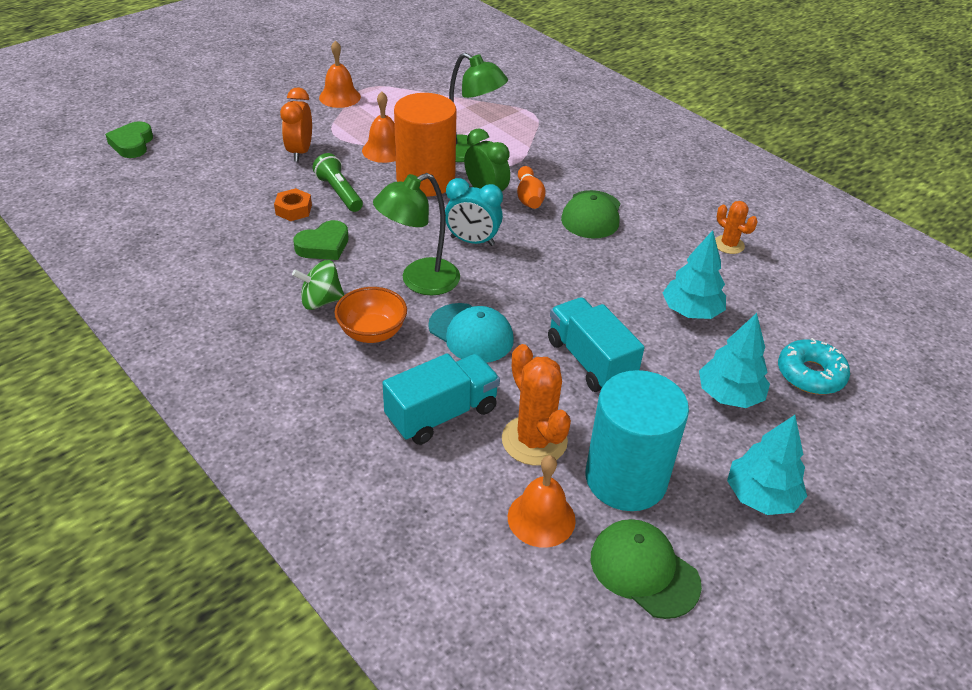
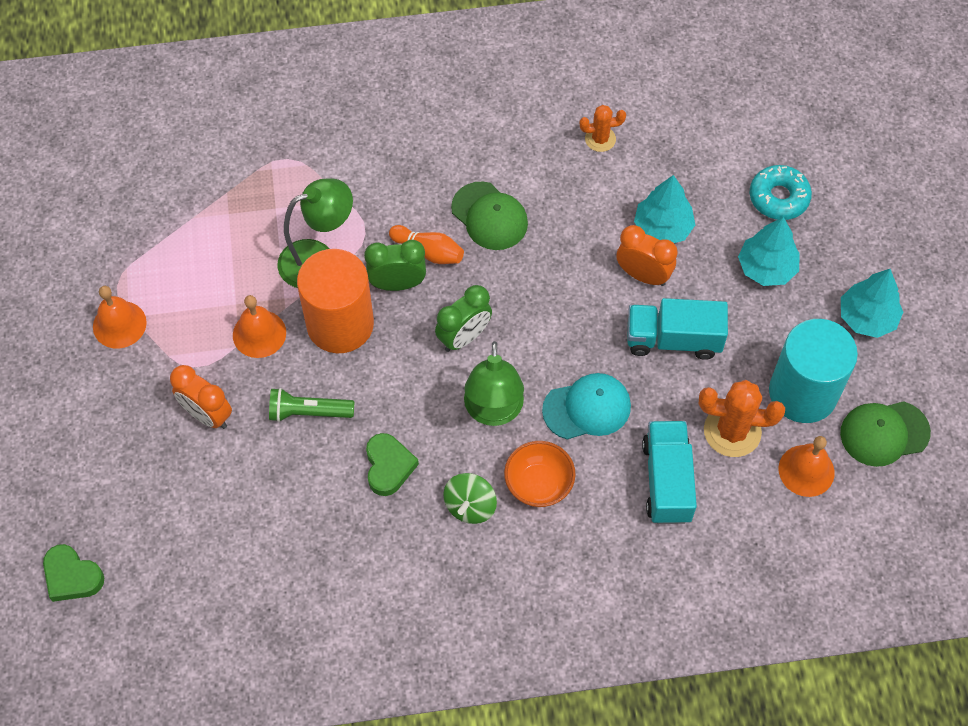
camera: 55 degrees left, 20 degrees up
orange nut [274,188,312,221] -> none
turquoise clock [445,178,503,246] -> green clock [435,285,492,352]
none -> orange clock [616,225,677,286]

